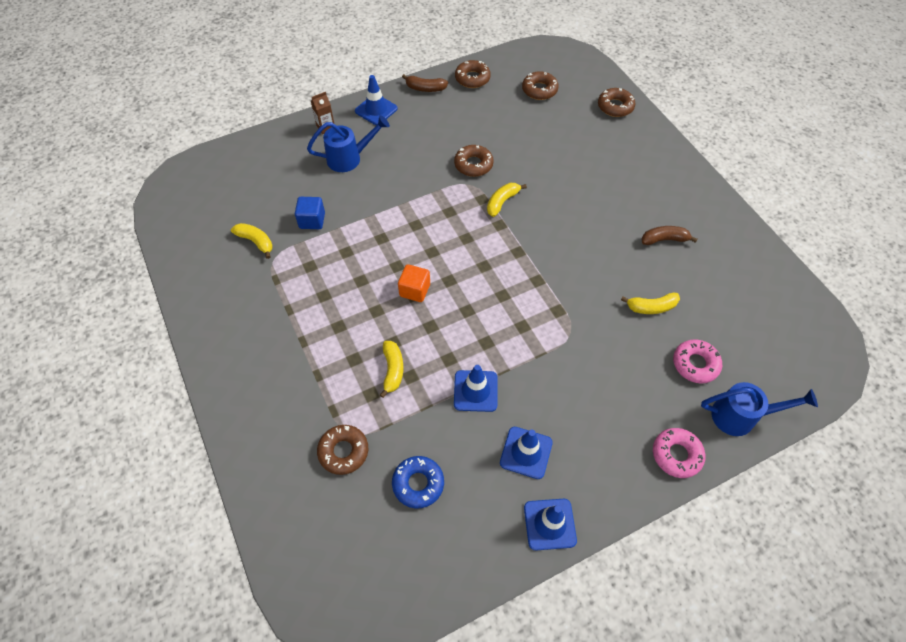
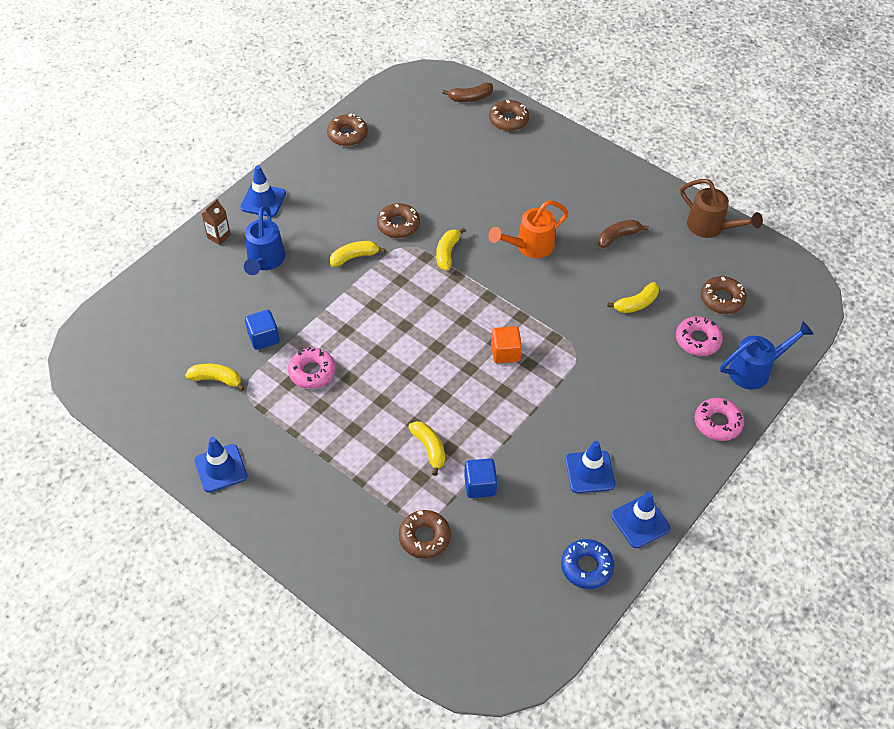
camera: 25 degrees left, 5 degrees down
blue watering can [307,115,390,172] -> blue watering can turned 135 degrees clockwise [244,206,285,275]
blue donut [392,456,444,508] -> blue donut moved to [561,539,614,589]
orange cube [398,264,430,302] -> orange cube moved to [491,326,522,363]
brown banana [402,74,448,92] -> brown banana moved to [443,82,493,102]
blue traffic cone [454,365,498,412] -> blue traffic cone moved to [194,437,247,493]
brown donut [522,71,559,100] -> brown donut moved to [701,276,747,314]
none -> pink donut [288,348,336,389]
none -> yellow banana [330,241,386,267]
none -> blue cube [464,458,497,498]
none -> orange watering can [488,200,569,258]
none -> brown watering can [680,179,763,238]

